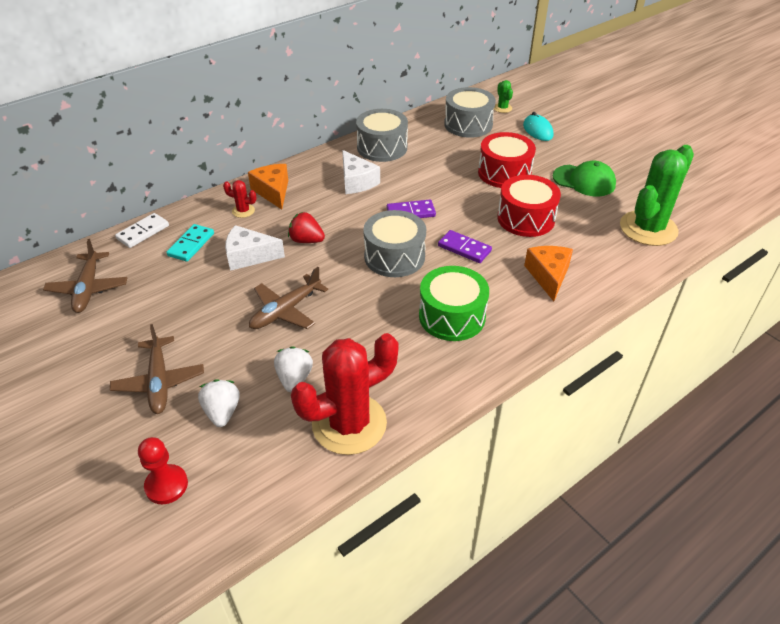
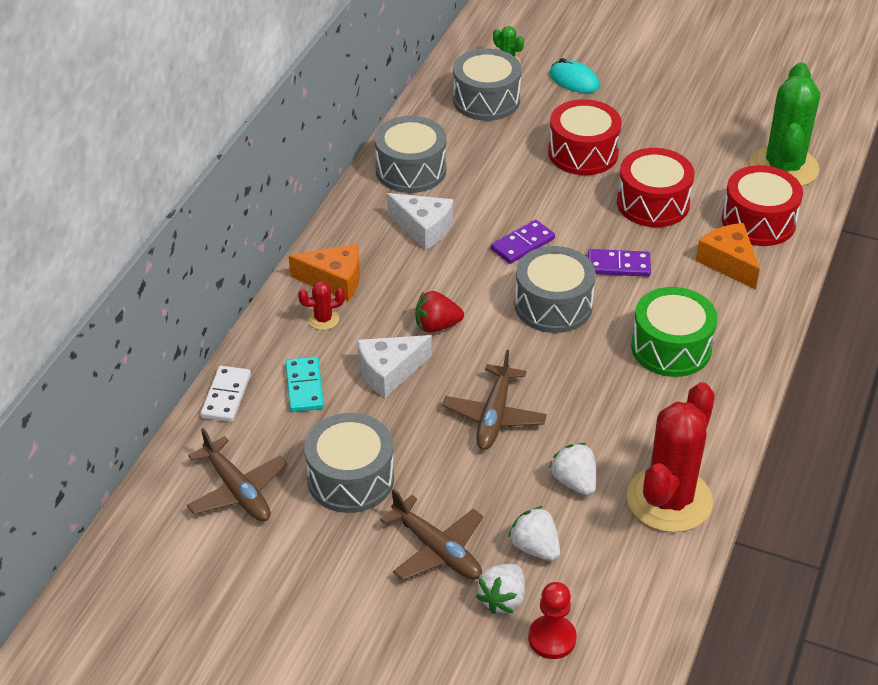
camera: 30 degrees left, 0 degrees up
orange cheese [248,164,288,209] -> orange cheese turned 150 degrees clockwise [289,243,360,301]
green cap [553,161,616,197] -> none
none -> grey drum [304,413,394,513]
none -> white strawberry [476,564,525,614]
none -> red drum [722,165,803,246]

